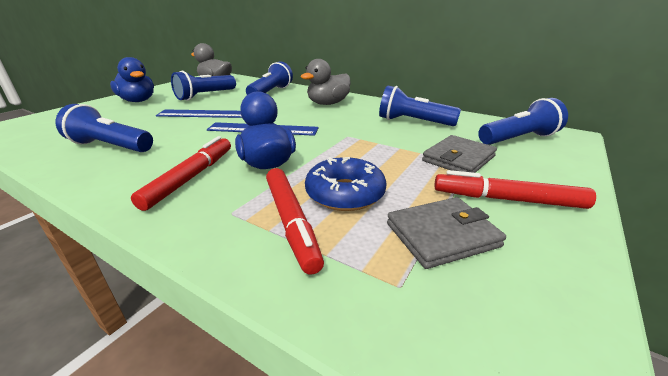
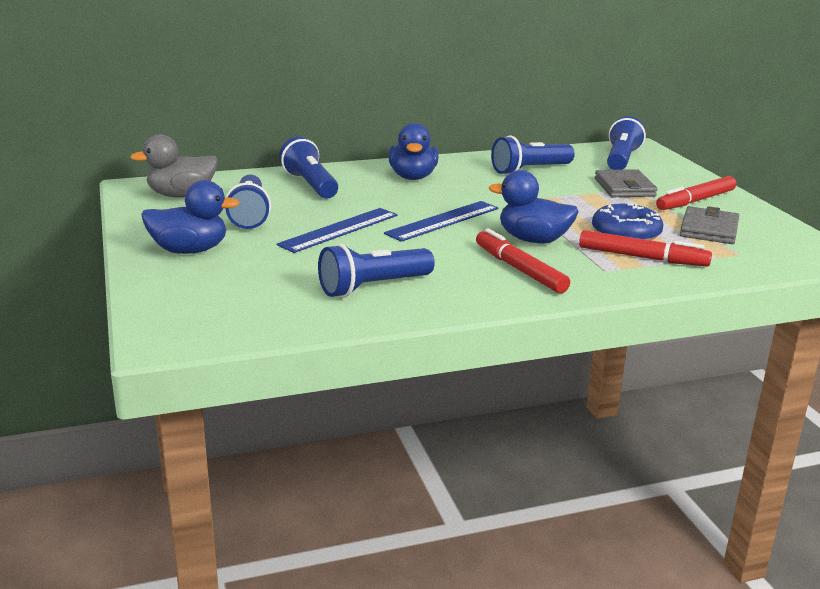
camera: 50 degrees left, 5 degrees down
grey duck [300,59,350,105] -> blue duck [388,123,438,180]

